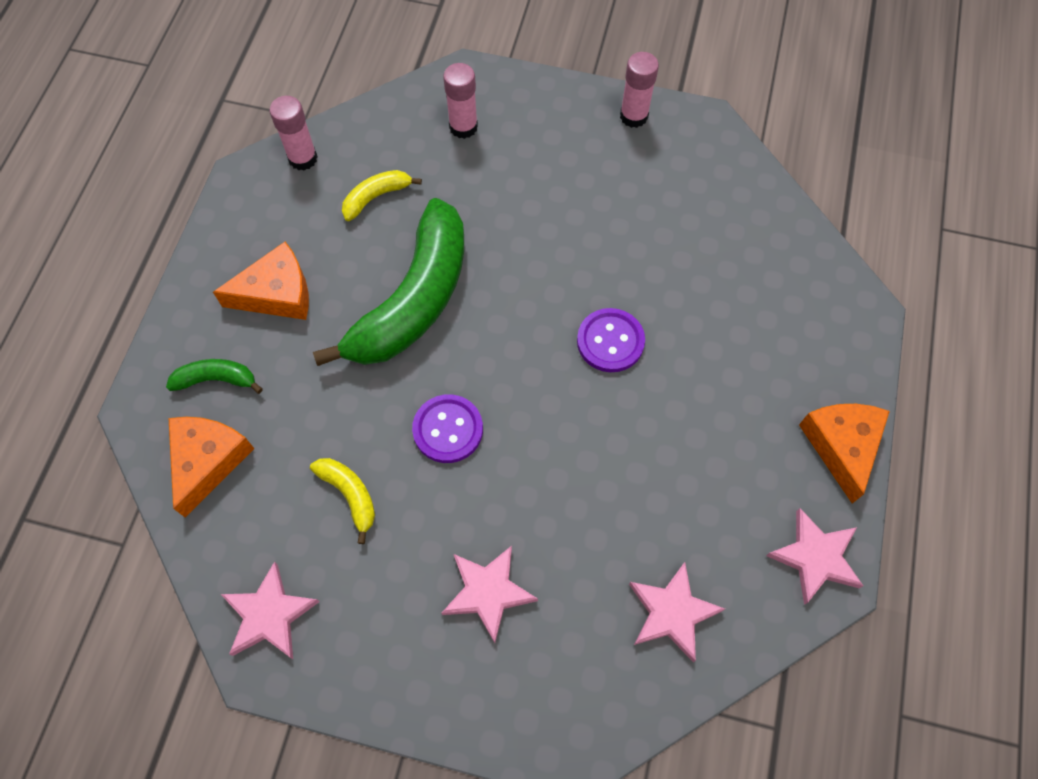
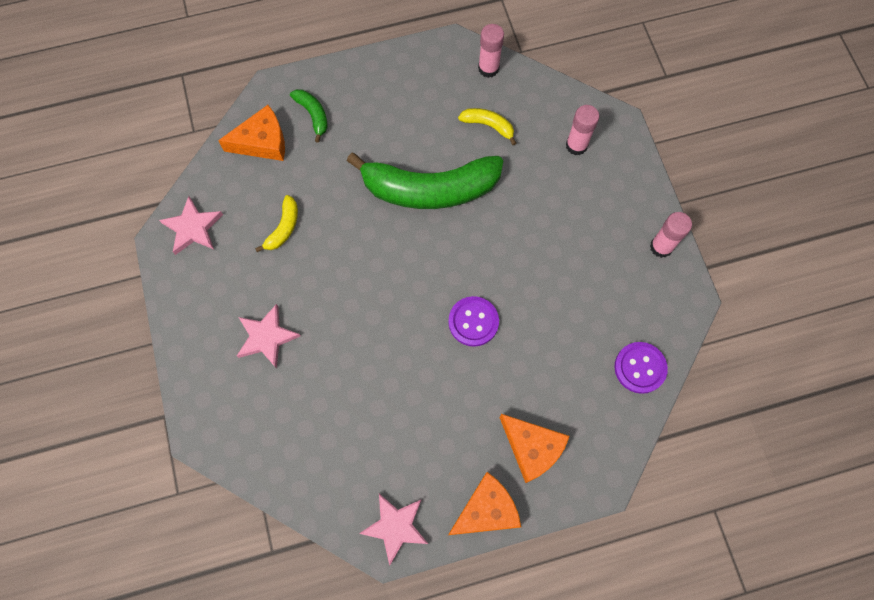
camera: 60 degrees right, 5 degrees up
orange cheese [213,242,309,320] -> orange cheese moved to [500,414,570,483]
purple button [412,394,483,463] -> purple button moved to [614,342,668,394]
pink star [629,562,725,662] -> none

